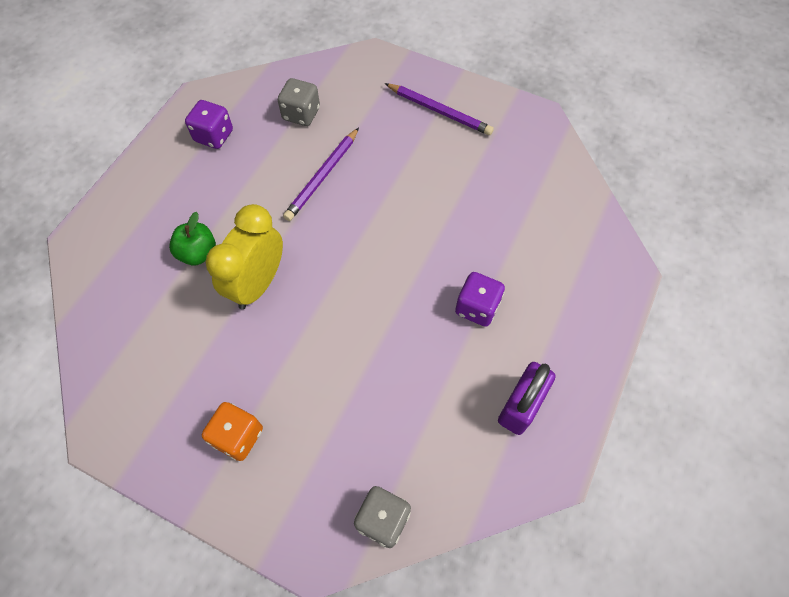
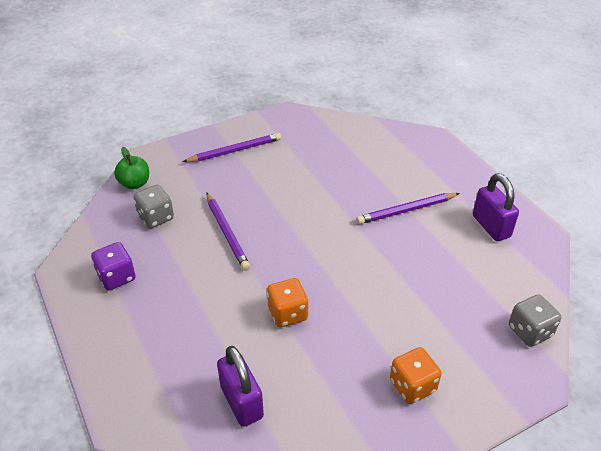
camera: 55 degrees left, 20 degrees down
green apple [169,212,216,265] -> green apple moved to [114,147,149,189]
yellow clock [206,204,283,309] -> orange dice [267,278,308,327]
purple dice [455,272,505,327] -> purple pencil [356,193,460,224]
none -> purple padlock [217,346,264,427]

